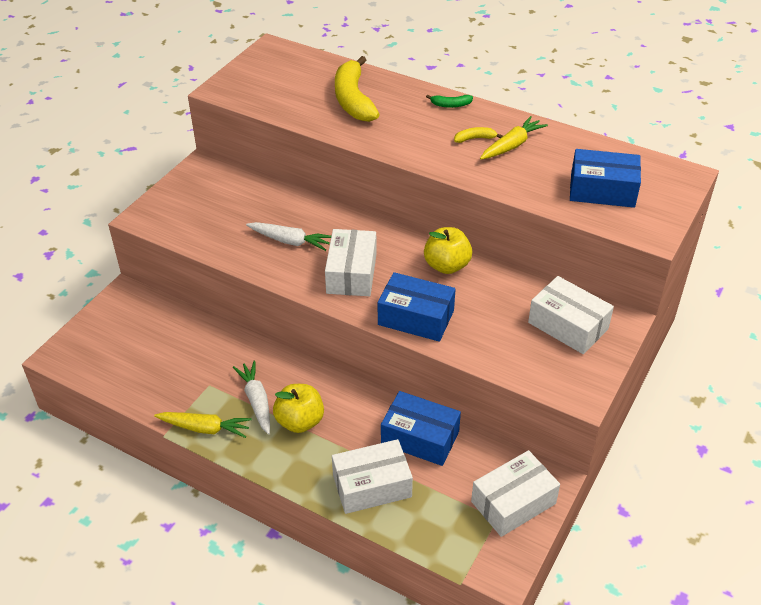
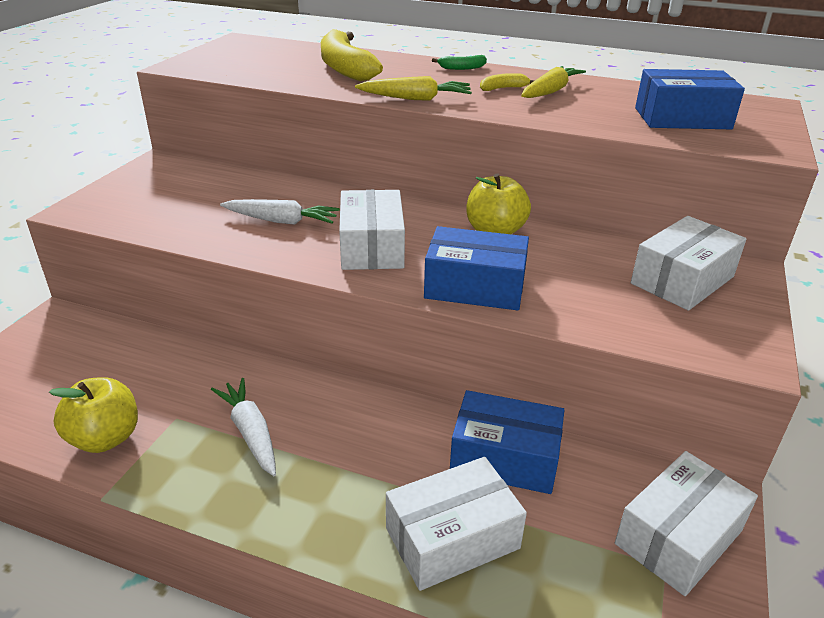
camera: 10 degrees left, 10 degrees down
yellow carrot [154,412,252,438] -> yellow carrot moved to [355,76,472,101]
yellow apple [273,384,324,433] -> yellow apple moved to [49,377,138,453]
white box [528,276,614,354] -> white box turned 75 degrees counterclockwise [631,216,747,311]

